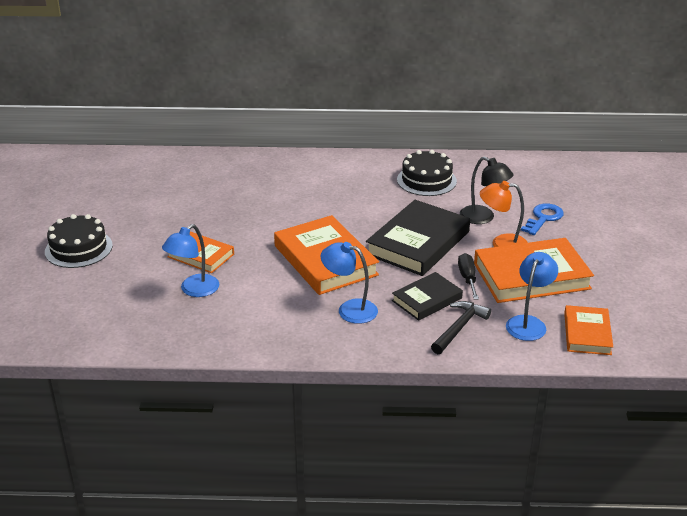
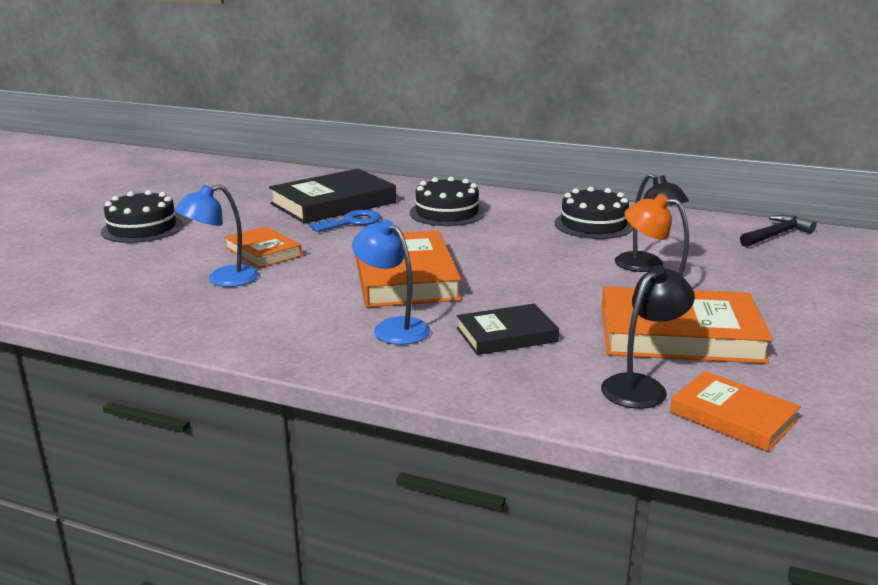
camera: 20 degrees right, 10 degrees down
black book [366,200,470,276] -> black book moved to [269,169,396,224]
black hammer [431,301,491,354] -> black hammer moved to [740,215,817,247]
black screwdriver [458,253,479,300] -> none
blue lamp [506,252,558,341] -> black lamp [601,265,695,409]
blue key [521,204,564,235] -> blue key moved to [309,210,381,232]
orange book [564,305,613,355] -> orange book turned 75 degrees counterclockwise [670,371,801,452]
none -> black cake [410,177,485,226]

